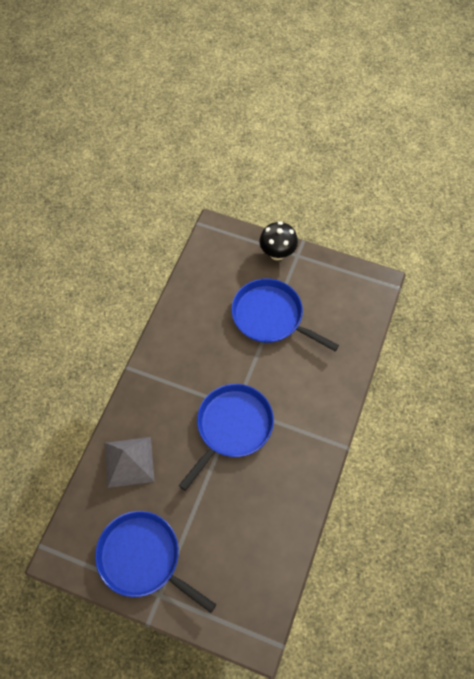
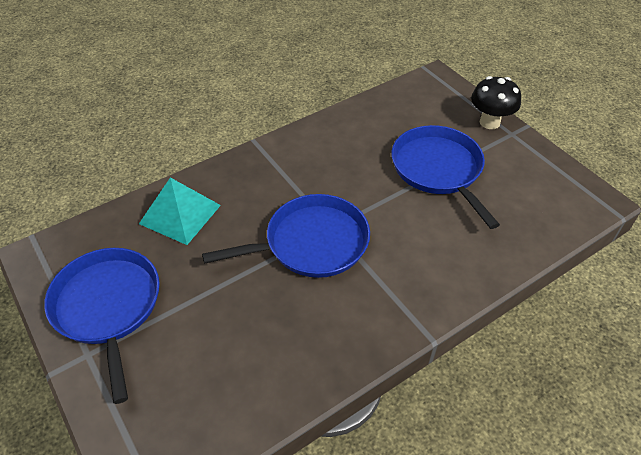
camera: 35 degrees right, 15 degrees down
grey pyramid [105,437,155,488] -> turquoise pyramid [139,177,221,245]

